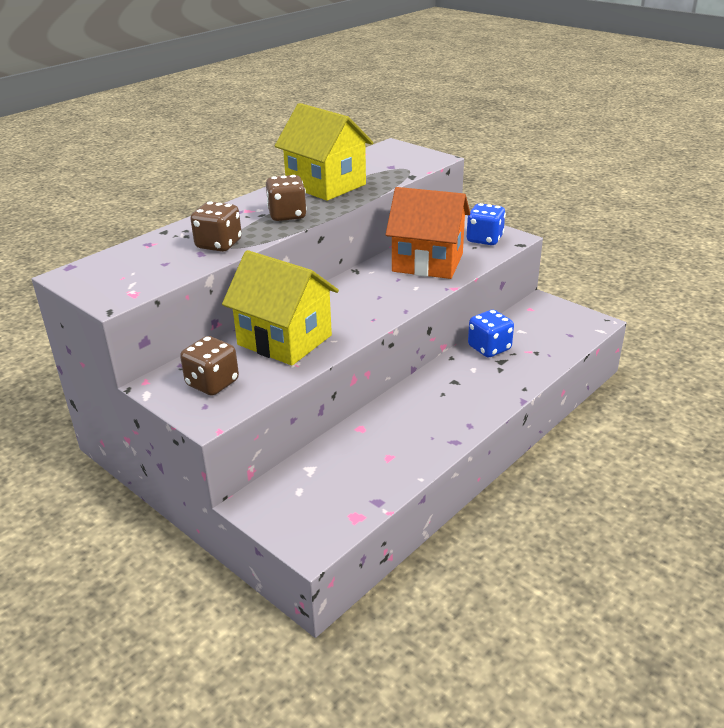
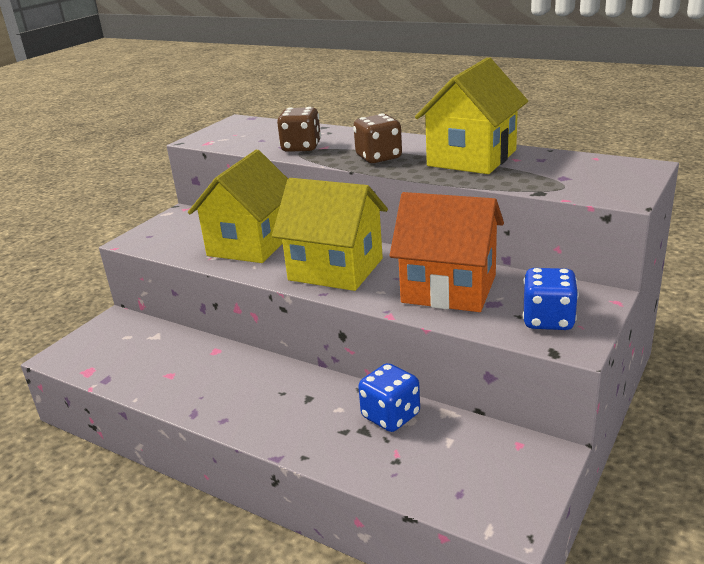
camera: 80 degrees right, 5 degrees down
brown dice [180,336,239,396] -> none
orange house [385,187,470,279] -> orange house turned 75 degrees counterclockwise [389,192,504,312]
none -> yellow house [272,178,388,291]

